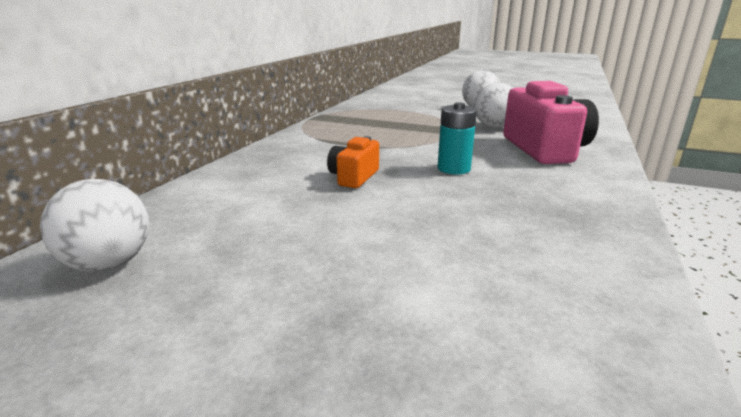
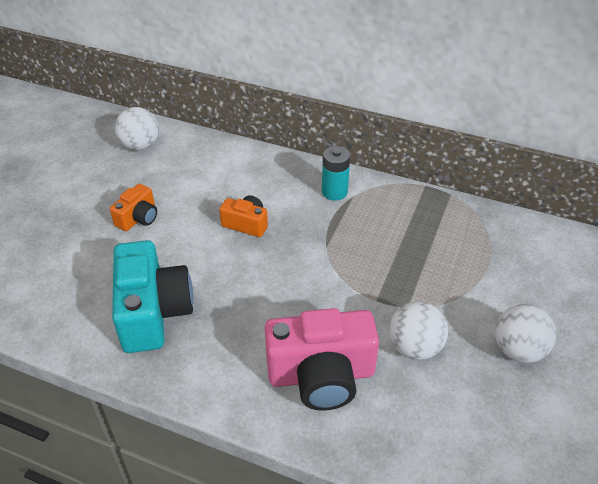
camera: 90 degrees right, 20 degrees up
turquoise battery [438,102,477,174] -> turquoise battery moved to [322,146,350,201]
none -> orange camera [110,184,157,231]
none -> turquoise camera [112,240,194,353]

